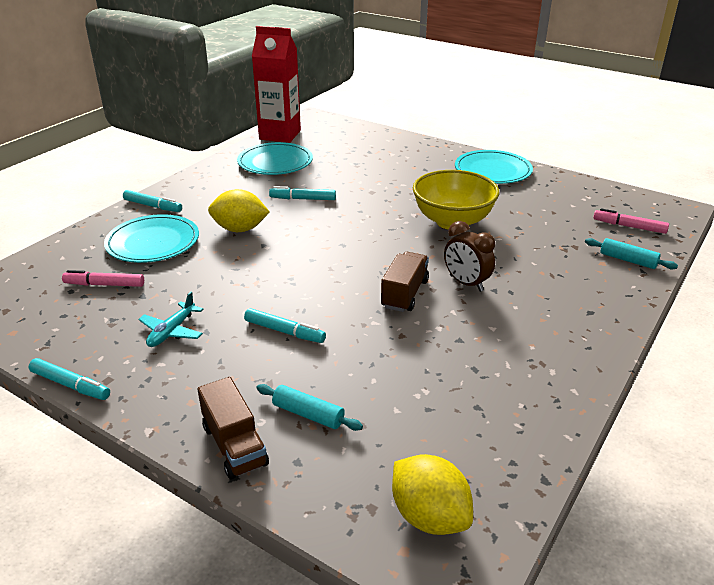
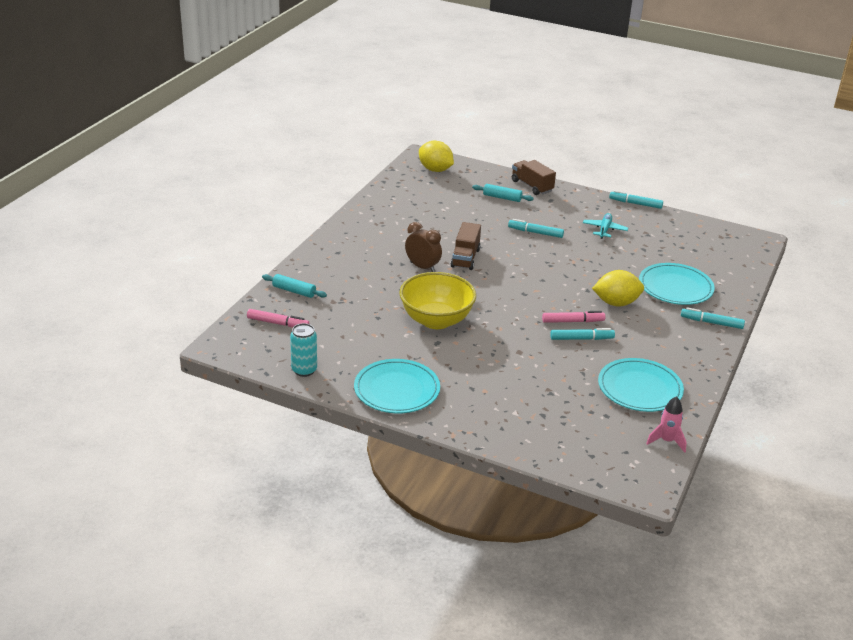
camera: 170 degrees right, 0 degrees up
pink marker [62,270,144,287] -> pink marker moved to [542,311,605,323]
red carton [252,26,301,143] -> pink rocket [646,396,687,453]
none -> turquoise can [290,323,317,377]

